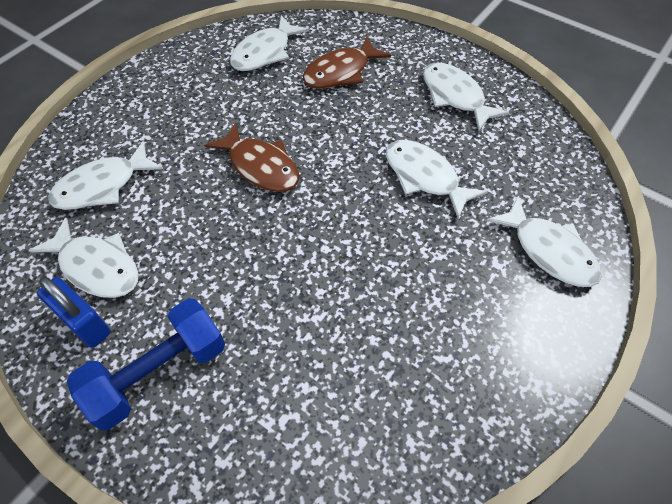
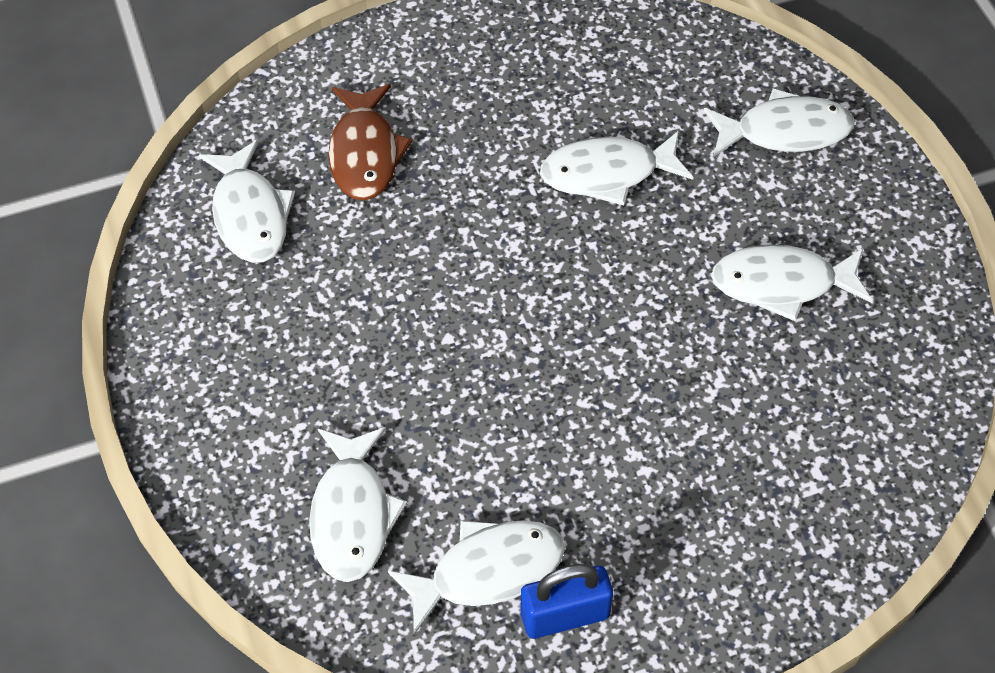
camera: 55 degrees left, 0 degrees up
blue dumbbell [67,298,225,430] -> none
brown fish [204,122,299,192] -> none
white fish [423,63,509,131] -> white fish moved to [711,244,872,321]

